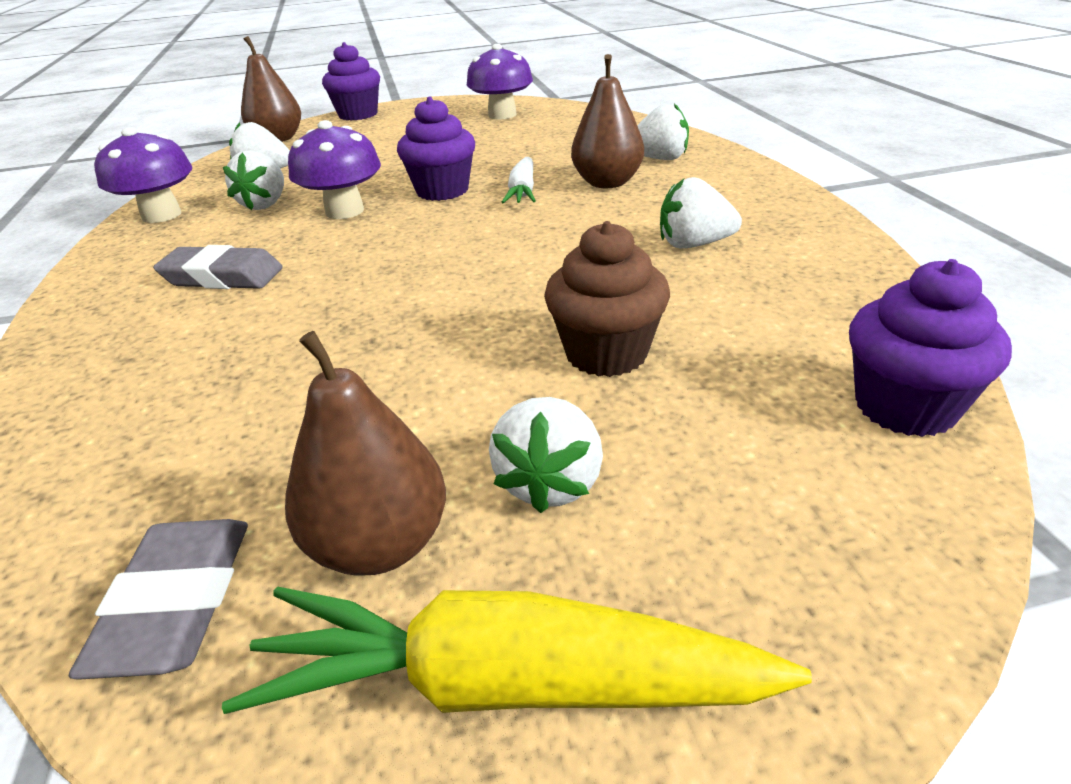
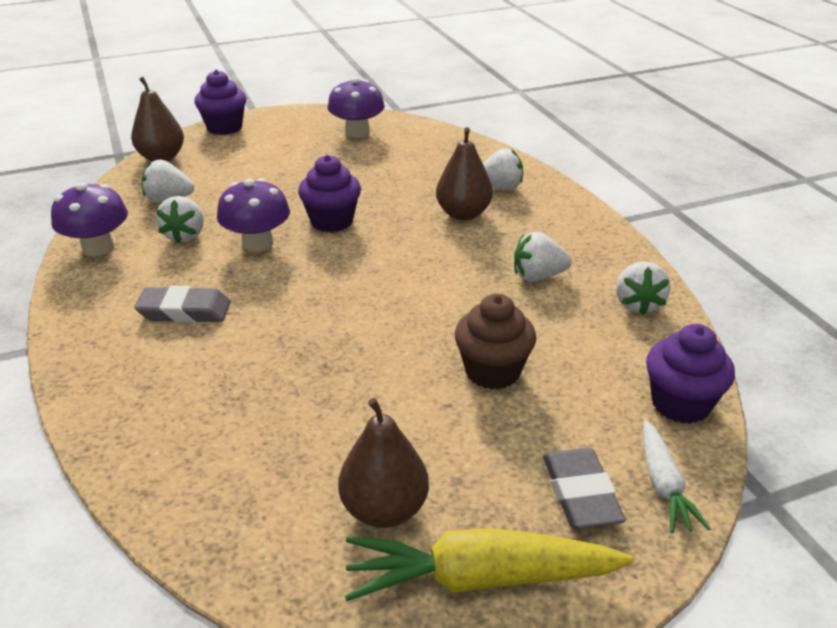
camera: 10 degrees left, 0 degrees up
grey eraser [68,519,248,680] -> grey eraser moved to [543,448,626,529]
white strawberry [489,397,603,513] -> white strawberry moved to [616,261,671,315]
white carrot [502,157,536,204] -> white carrot moved to [643,420,710,533]

